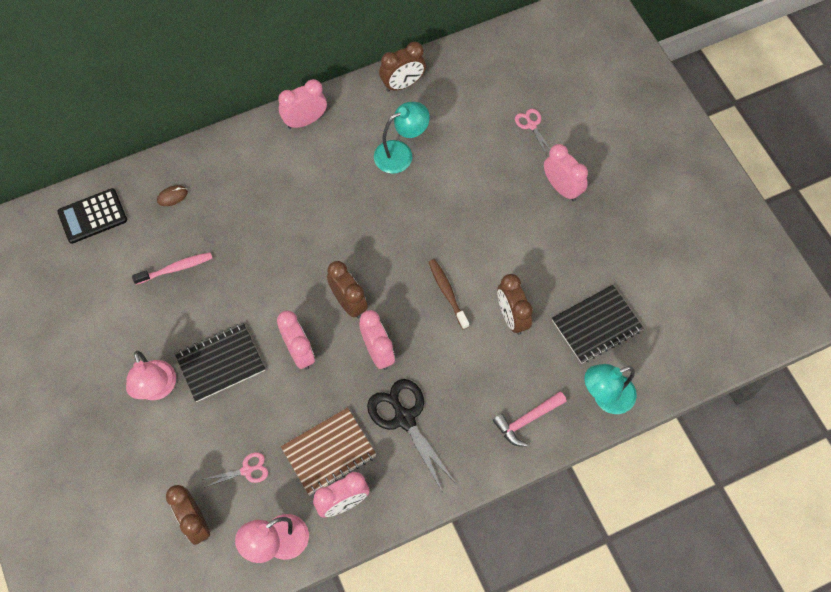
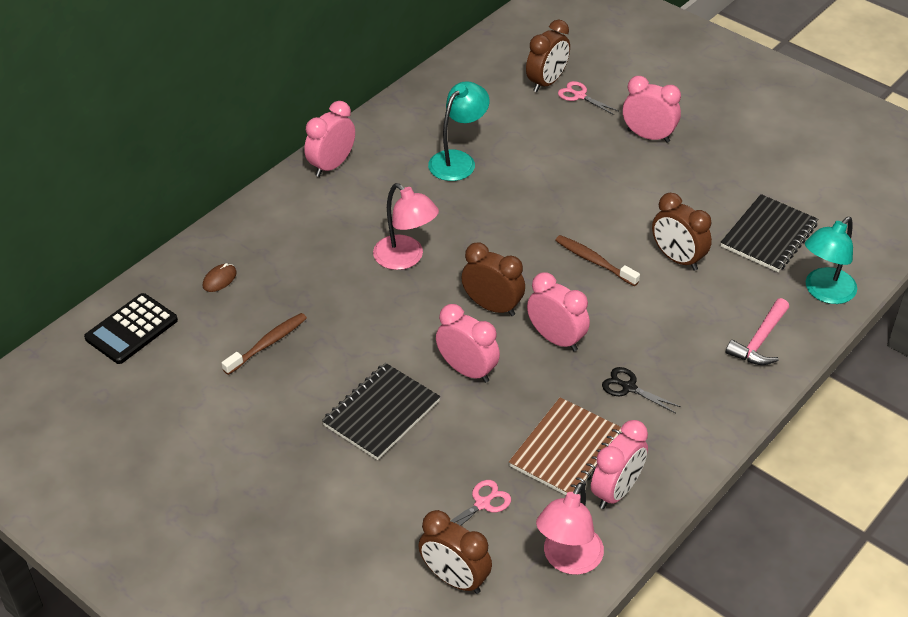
camera: 25 degrees left, 20 degrees down
pink lamp [126,351,176,400] -> pink lamp moved to [373,183,439,270]
pink toothbrush [132,252,212,285] -> brown toothbrush [222,313,307,375]
black scissors [367,379,455,493] -> black scissors [602,367,681,413], size x0.53
brown clock [379,42,426,92] -> brown clock moved to [526,20,570,92]

